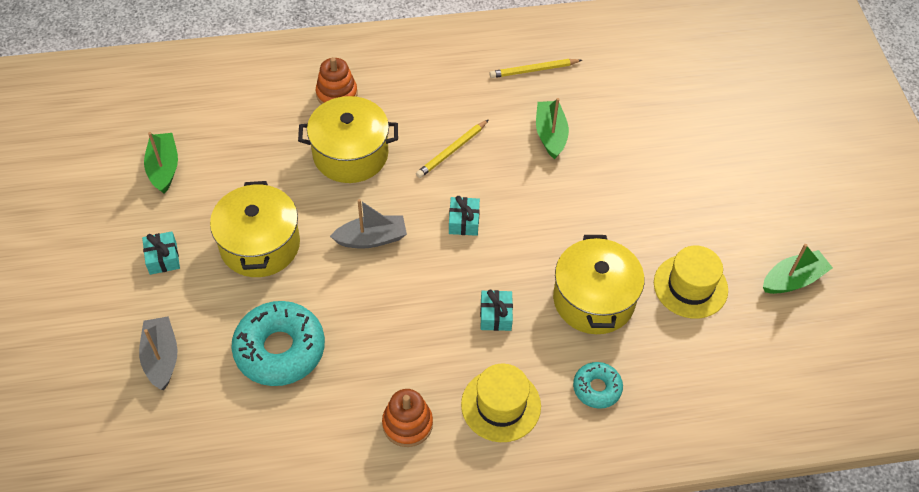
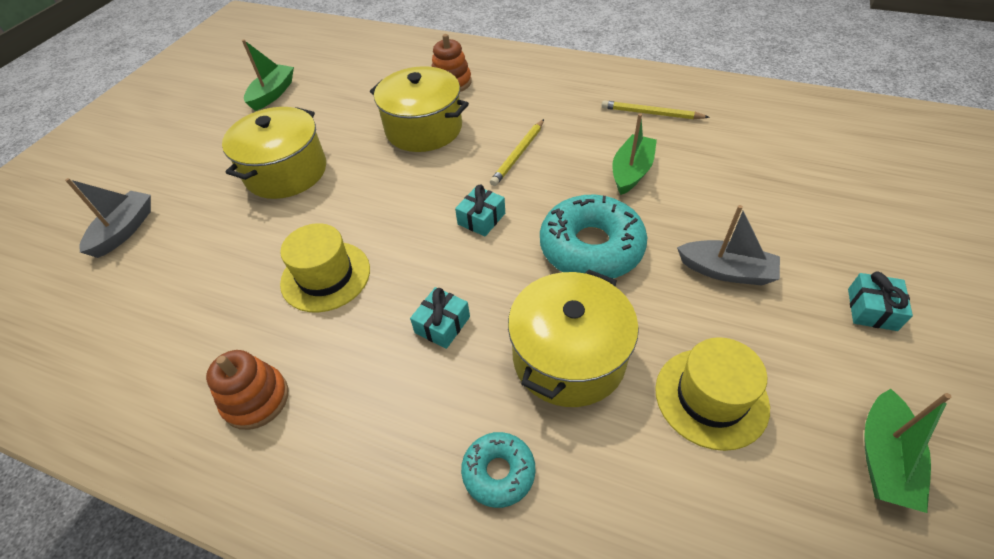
camera: 35 degrees right, 5 degrees down
turquoise gift [142,231,180,275] -> turquoise gift moved to [848,272,913,331]
turquoise donut [231,301,325,386] -> turquoise donut moved to [540,195,647,278]
grey boat [330,199,407,249] -> grey boat moved to [677,205,780,285]
yellow pencil [416,120,488,178] -> yellow pencil turned 45 degrees counterclockwise [490,119,544,186]
yellow hat [461,364,541,442] -> yellow hat moved to [280,223,370,313]
green boat [763,244,833,294] -> green boat turned 105 degrees clockwise [864,389,951,513]

